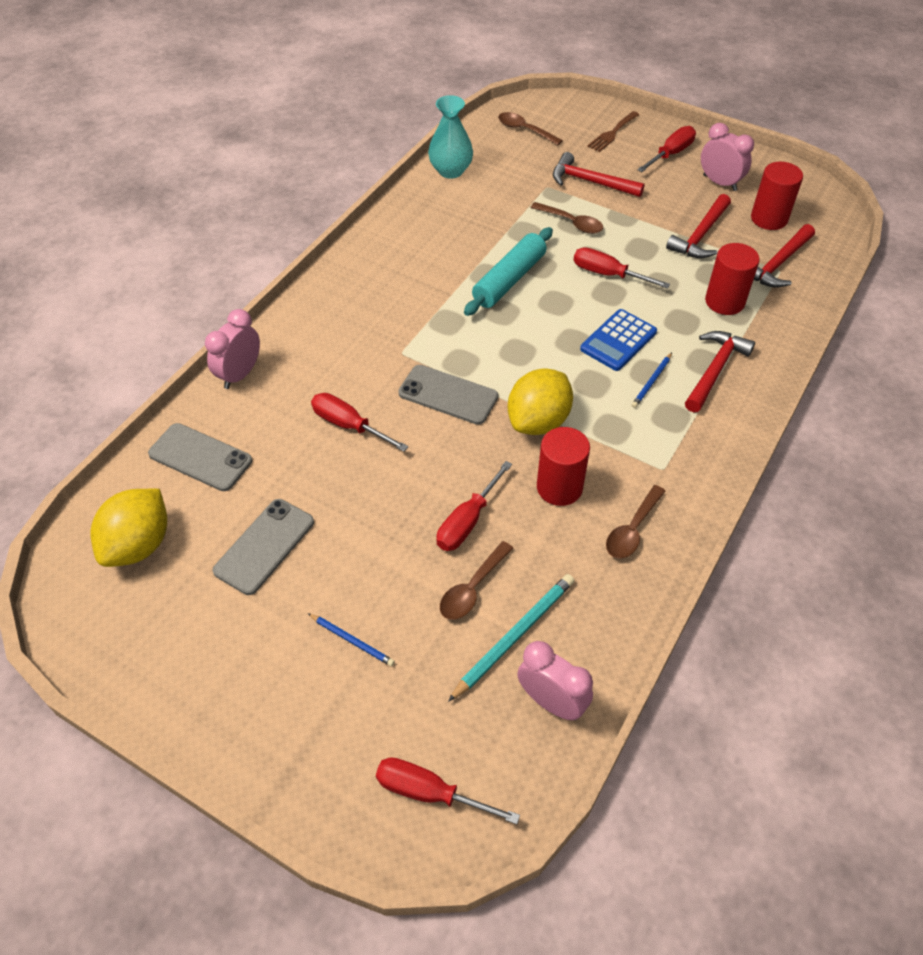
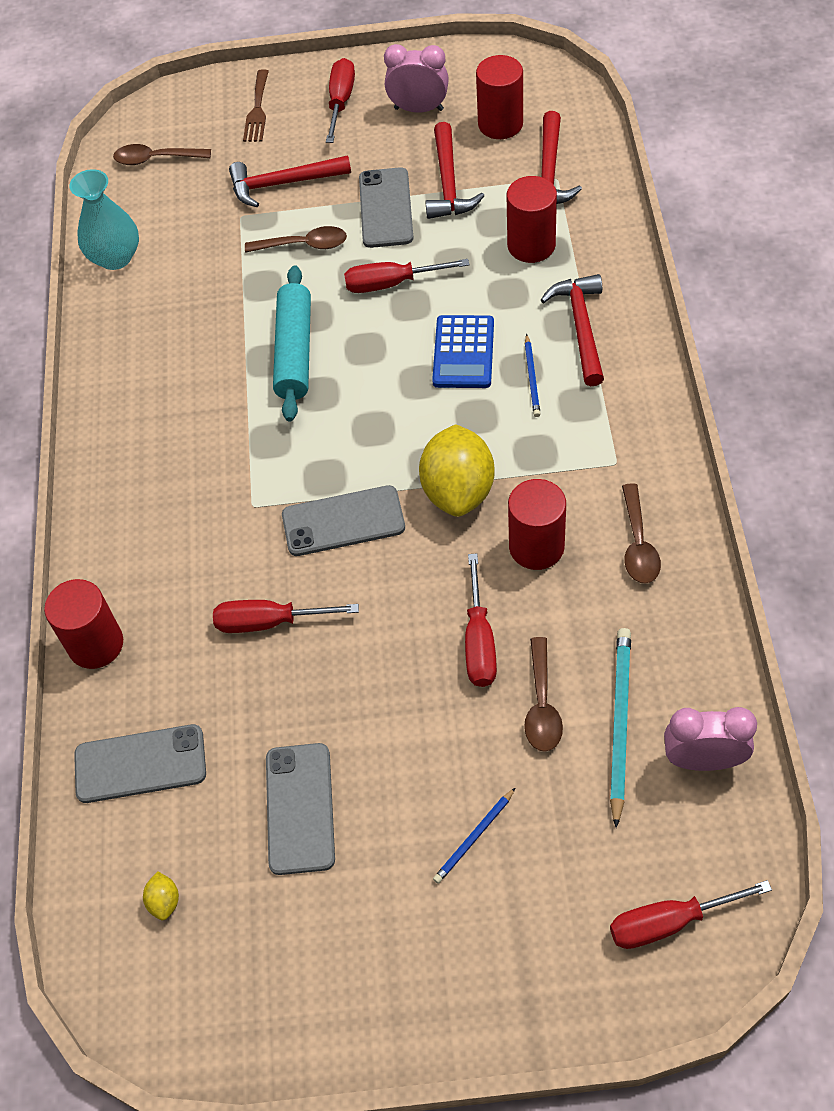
camera: 30 degrees left, 5 degrees up
yellow lemon [91,489,167,567] -> yellow lemon [143,872,179,920], size x0.41
pink clock [205,309,260,389] -> red cylinder [44,579,123,669]
blue pencil [308,613,395,666] -> blue pencil turned 135 degrees clockwise [433,787,516,884]
none -> grey phone [359,167,413,248]

